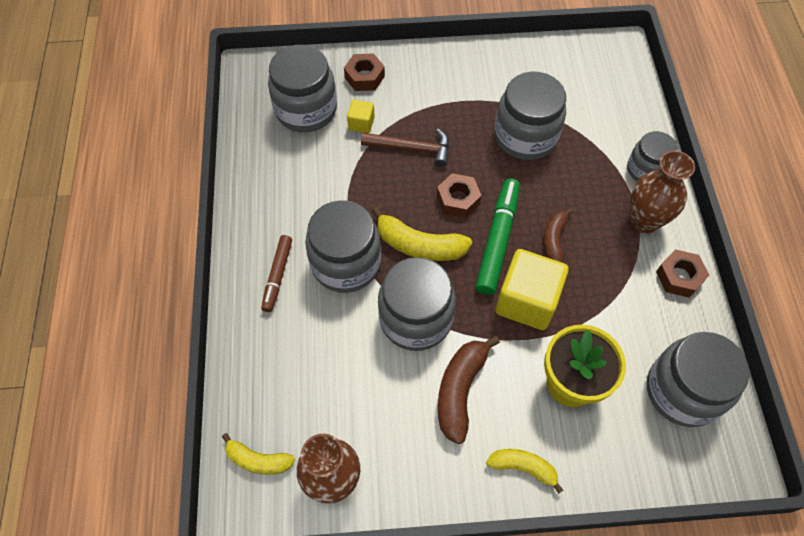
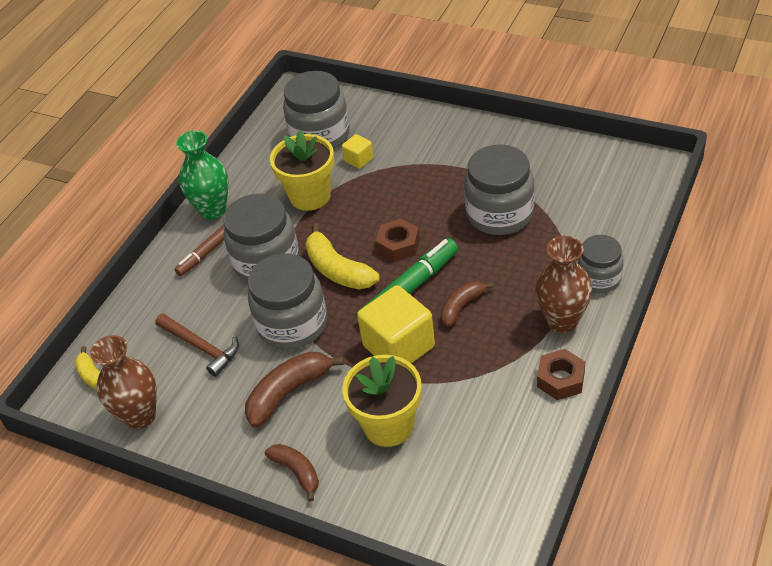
camera: 35 degrees right, 15 degrees down
brown nut [344,53,385,91] -> none
brown hammer [361,129,449,167] -> brown hammer moved to [155,313,239,377]
yellow banana [486,449,563,494] -> brown banana [265,444,319,502]
grey jar [647,332,749,427] -> none
none -> green vase [176,131,228,220]
none -> yellow flower pot [270,130,334,211]

